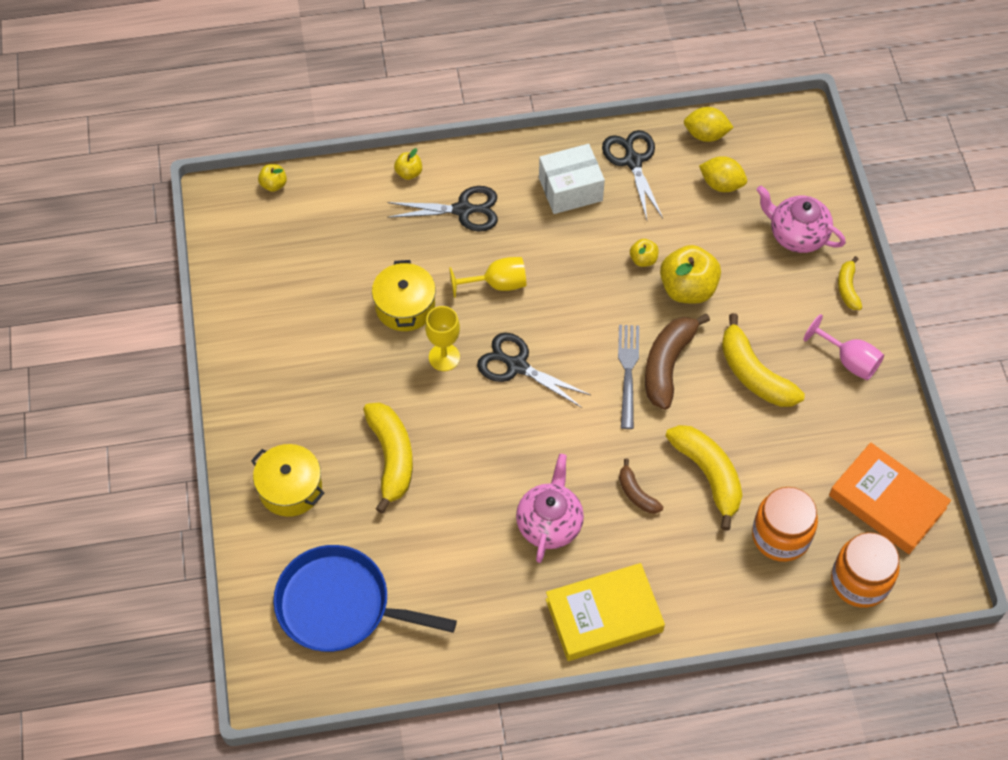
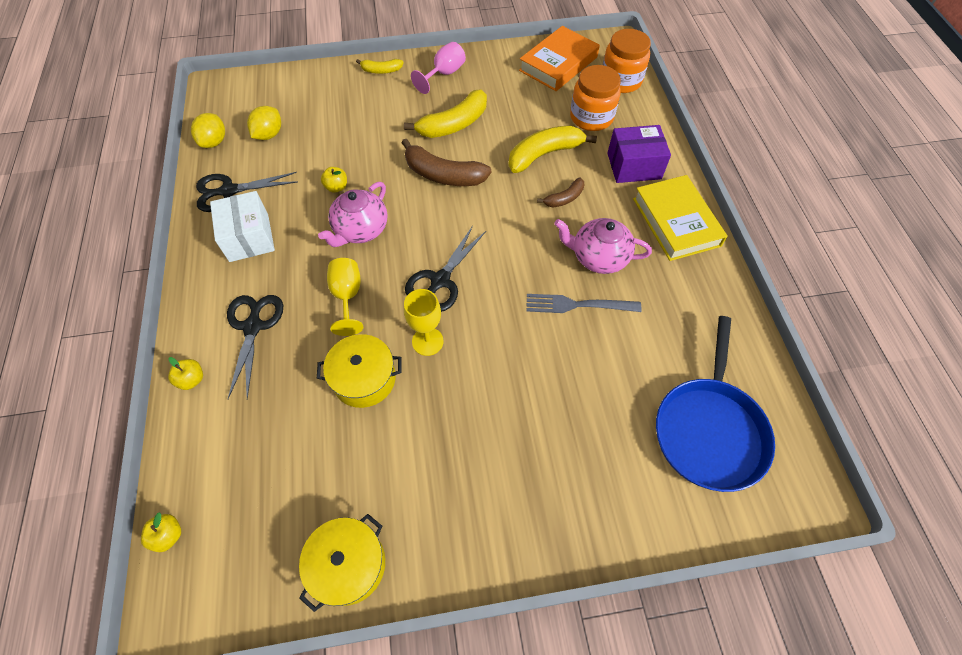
camera: 90 degrees left, 0 degrees up
yellow pot [251,444,324,517] -> yellow pot moved to [299,514,385,612]
yellow banana [363,402,413,513] -> none
grey fork [618,325,639,429] -> grey fork moved to [526,294,641,313]
yellow apple [660,245,721,303] -> none
pink teapot [756,185,846,253] -> pink teapot moved to [318,182,388,247]
none -> purple box [607,125,671,183]

